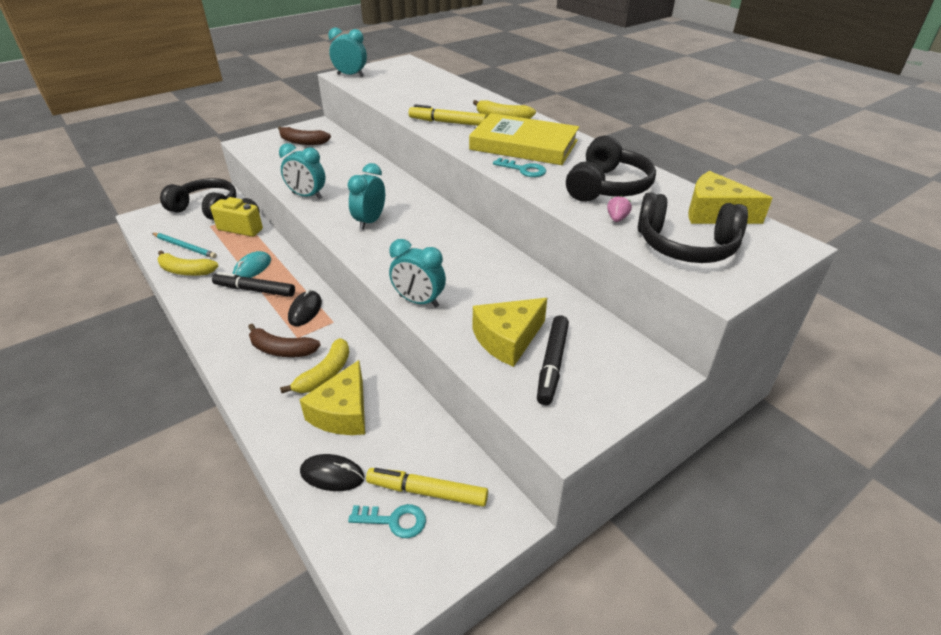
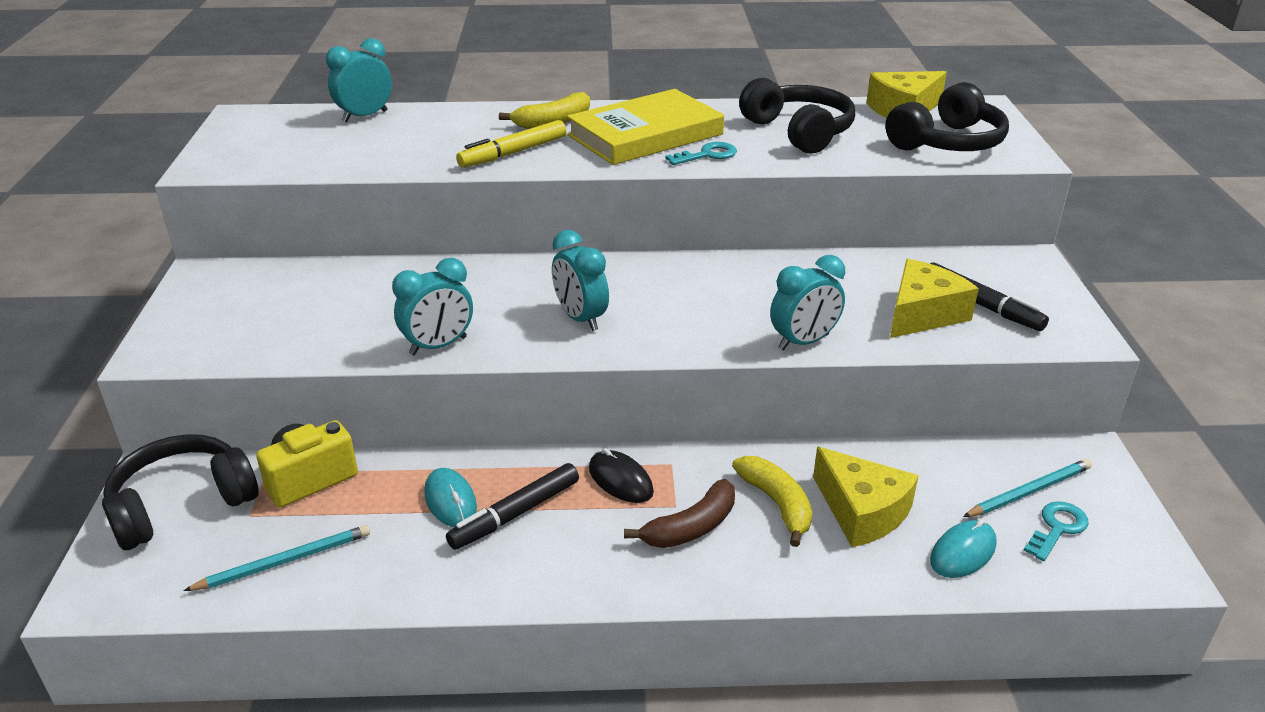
camera: 55 degrees left, 5 degrees down
yellow banana [157,250,218,276] -> none
brown banana [278,126,331,145] -> none
black mouse [300,454,365,491] -> turquoise mouse [930,519,997,578]
turquoise clock [328,28,367,76] -> turquoise clock moved to [326,38,392,122]
yellow marker [366,468,488,506] -> turquoise pencil [963,459,1092,517]
yellow cheese [473,298,547,367] -> yellow cheese turned 135 degrees counterclockwise [890,259,979,338]
pink strawberry [607,195,632,222] -> none

